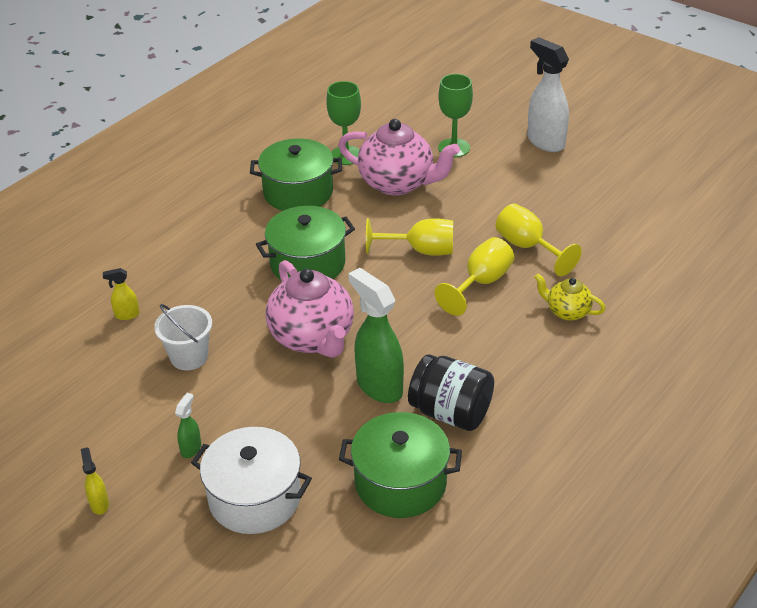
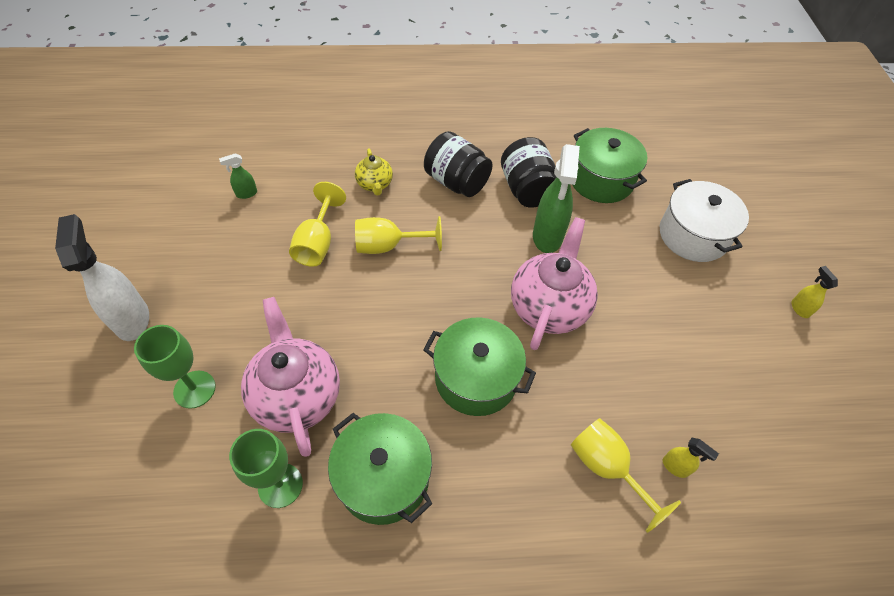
camera: 135 degrees left, 15 degrees up
yellow spray bottle [81,447,109,515] -> yellow spray bottle turned 135 degrees clockwise [792,266,838,318]
white bucket [154,304,212,370] -> none
green spray bottle [175,393,201,458] -> green spray bottle moved to [219,153,257,199]
yellow goblet [366,218,453,256] -> yellow goblet moved to [571,418,681,533]
white spray bottle [527,37,569,152] -> white spray bottle turned 150 degrees clockwise [55,214,149,341]
none -> black jar [424,131,493,197]

